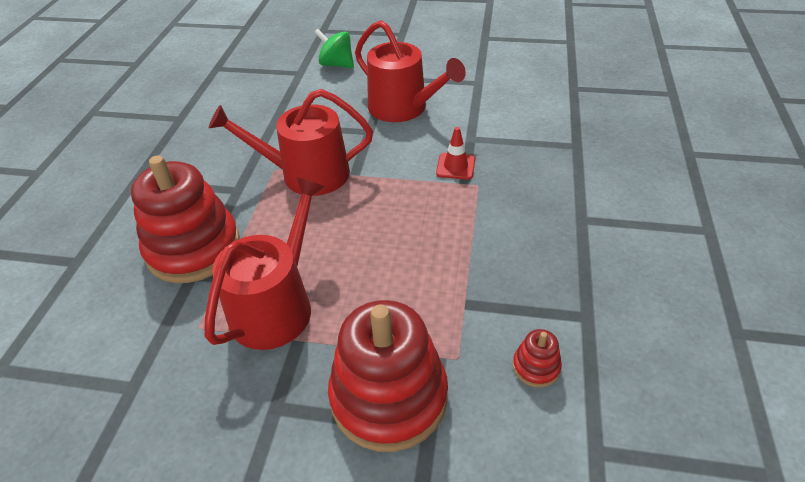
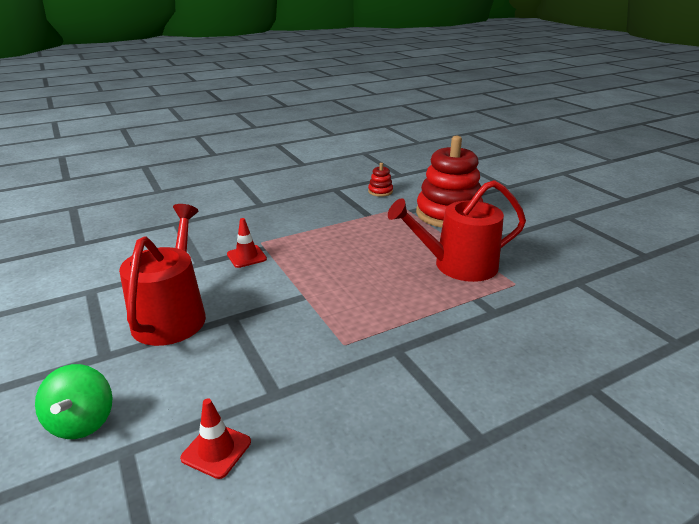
camera: 130 degrees left, 15 degrees down
red stacking toy [131,155,240,283] -> none
red watering can [209,89,373,196] -> none
none -> red traffic cone [180,398,251,479]

